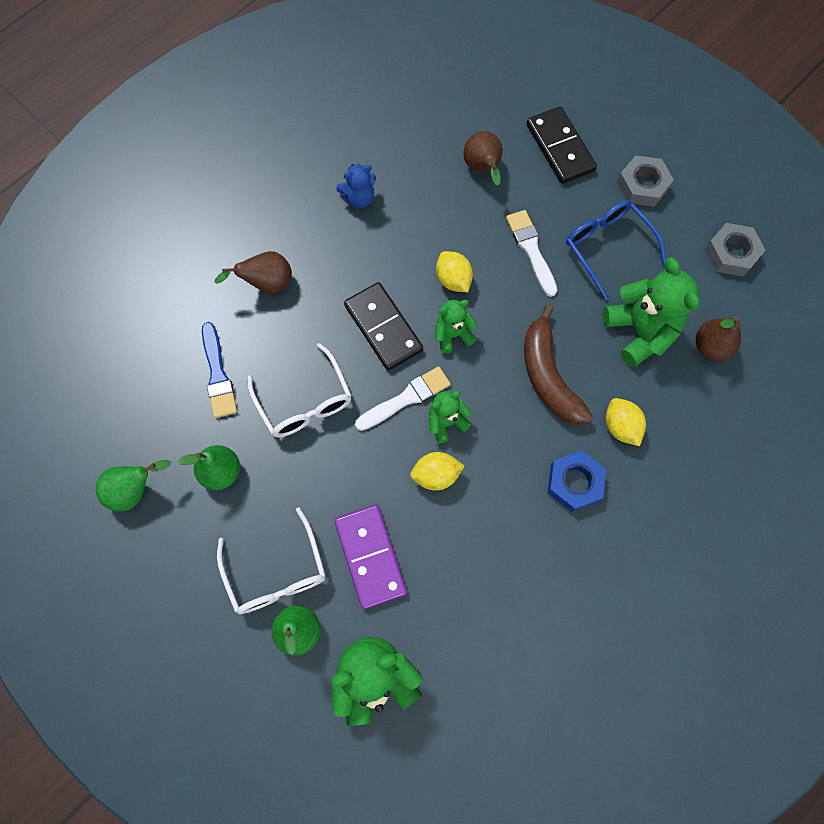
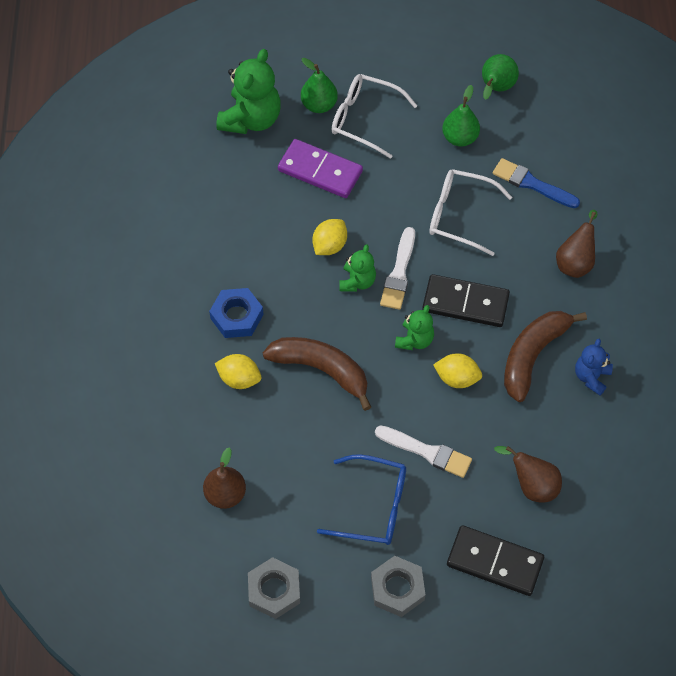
camera: 135 degrees right, 10 degrees down
green teddy bear [603,257,699,367] -> none
none -> brown banana [504,311,587,402]

